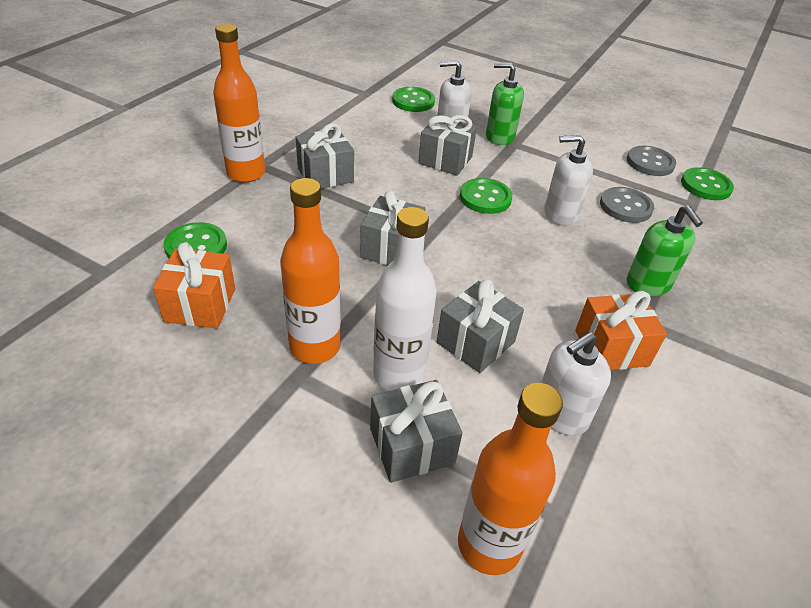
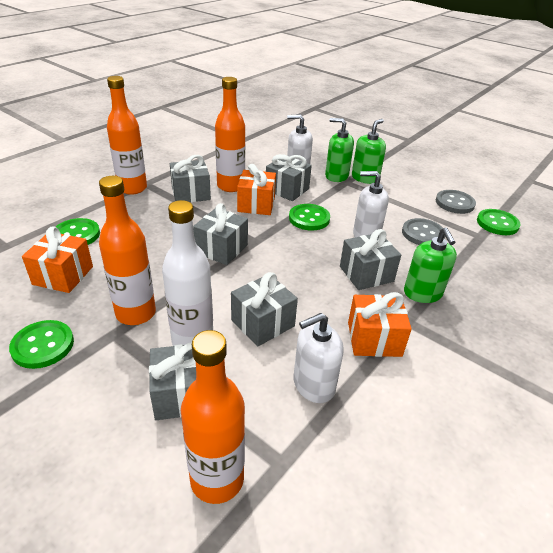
camera: 10 degrees right, 5 degrees down
green button [392,87,435,112] -> green button moved to [9,320,74,369]
none -> orange bottle [215,77,245,192]
none -> orange gift [237,164,276,215]
none -> grey gift [340,229,401,290]
none -> green soap dispenser [352,119,386,184]

